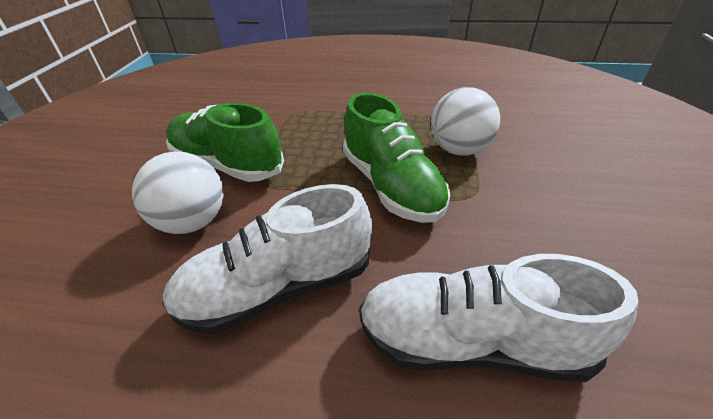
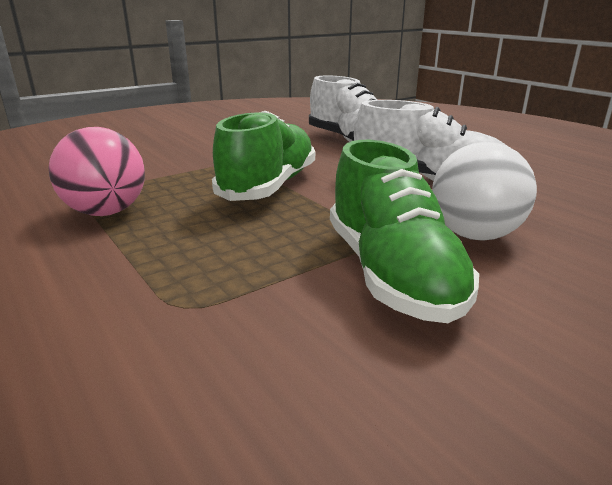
camera: 135 degrees left, 15 degrees down
white ball [431,87,500,155] -> none
none -> pink ball [48,127,145,216]

